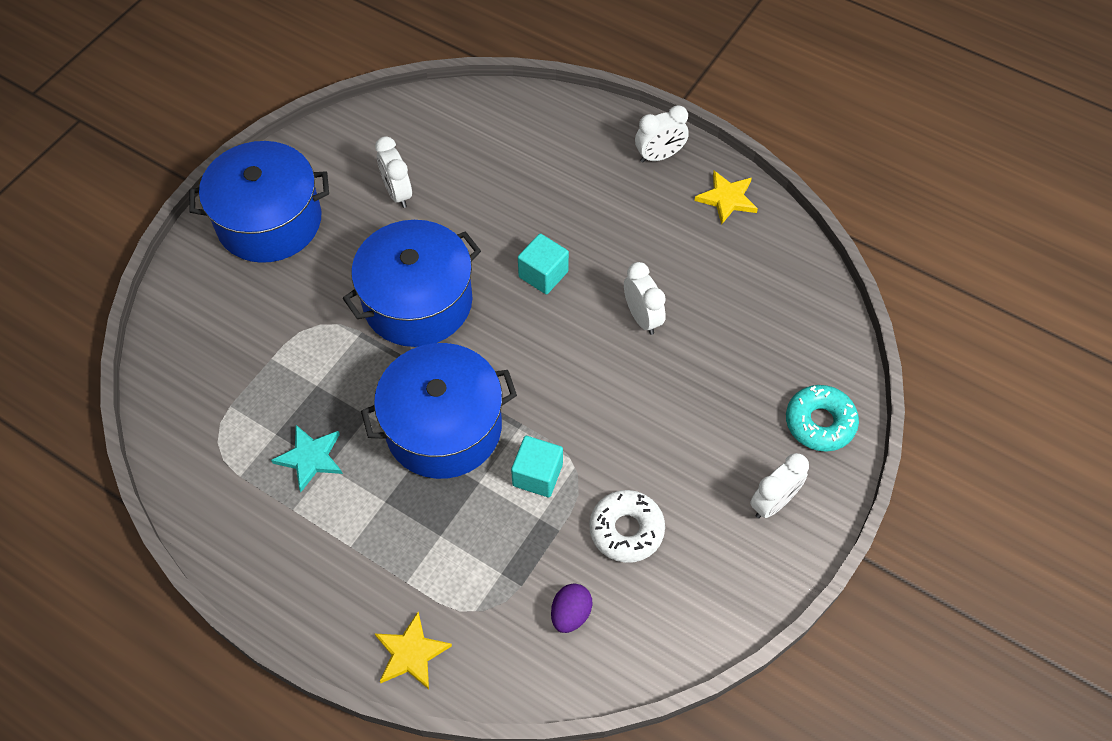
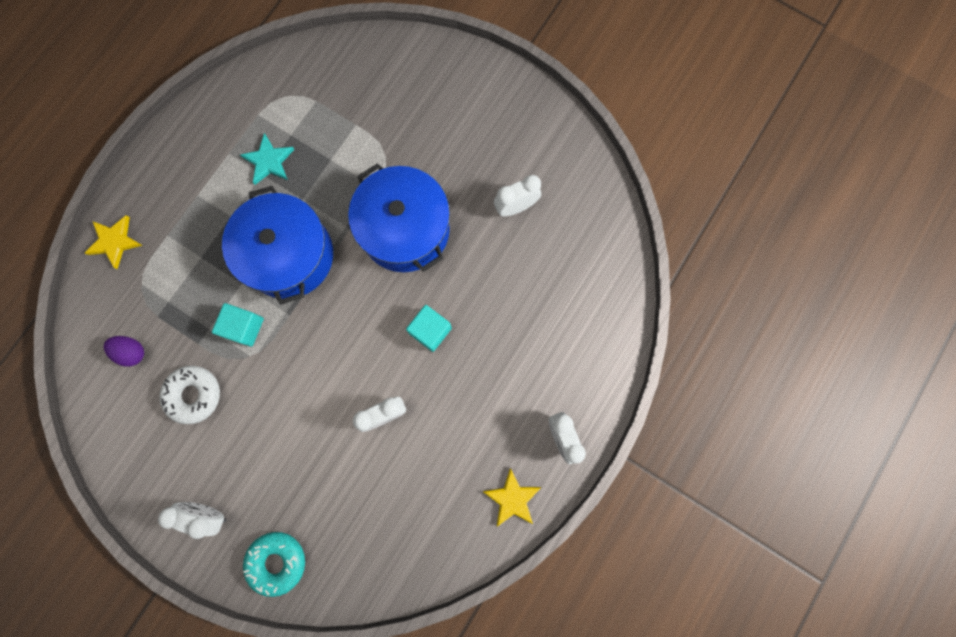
camera: 90 degrees right, 20 degrees up
blue pot [189,141,329,263] -> none
white clock [750,453,809,518] -> white clock turned 150 degrees clockwise [158,502,226,539]

